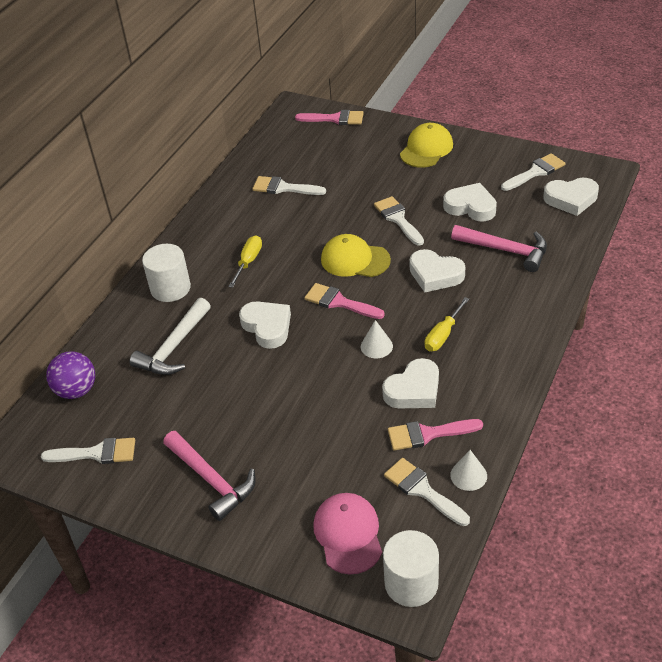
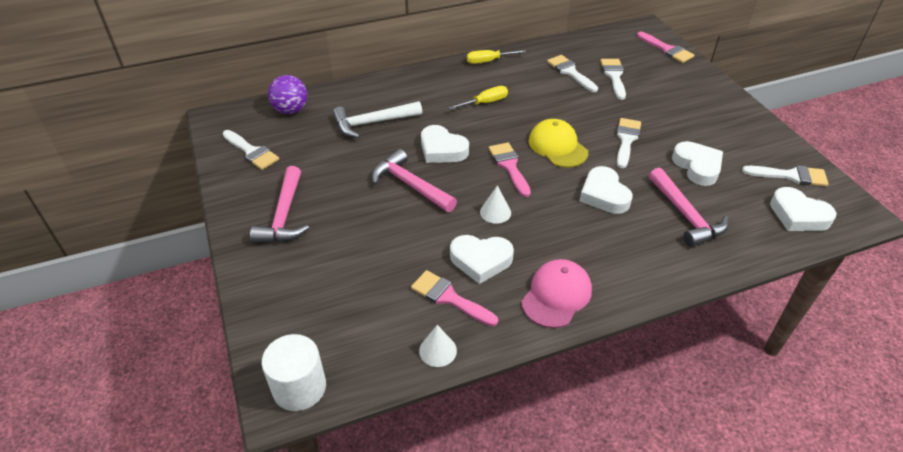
camera: 40 degrees right, 0 degrees up
white cylinder [142,244,191,302] -> none
white heart [239,301,291,349] -> white heart turned 120 degrees clockwise [421,125,469,163]
pink cap [313,493,382,575] -> pink cap moved to [521,259,592,328]
white brush [384,458,470,526] -> white brush moved to [600,59,626,100]
yellow cap [400,123,453,168] -> none
yellow screwdriver [425,297,469,351] -> yellow screwdriver moved to [467,50,526,64]
none -> pink hammer [372,149,457,212]

